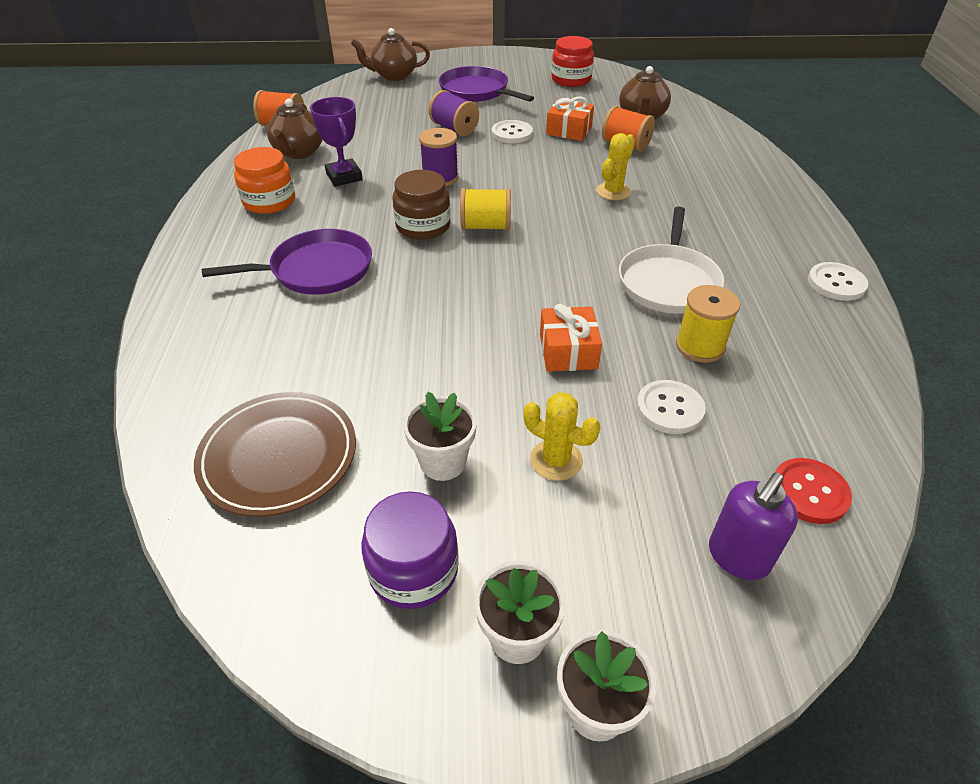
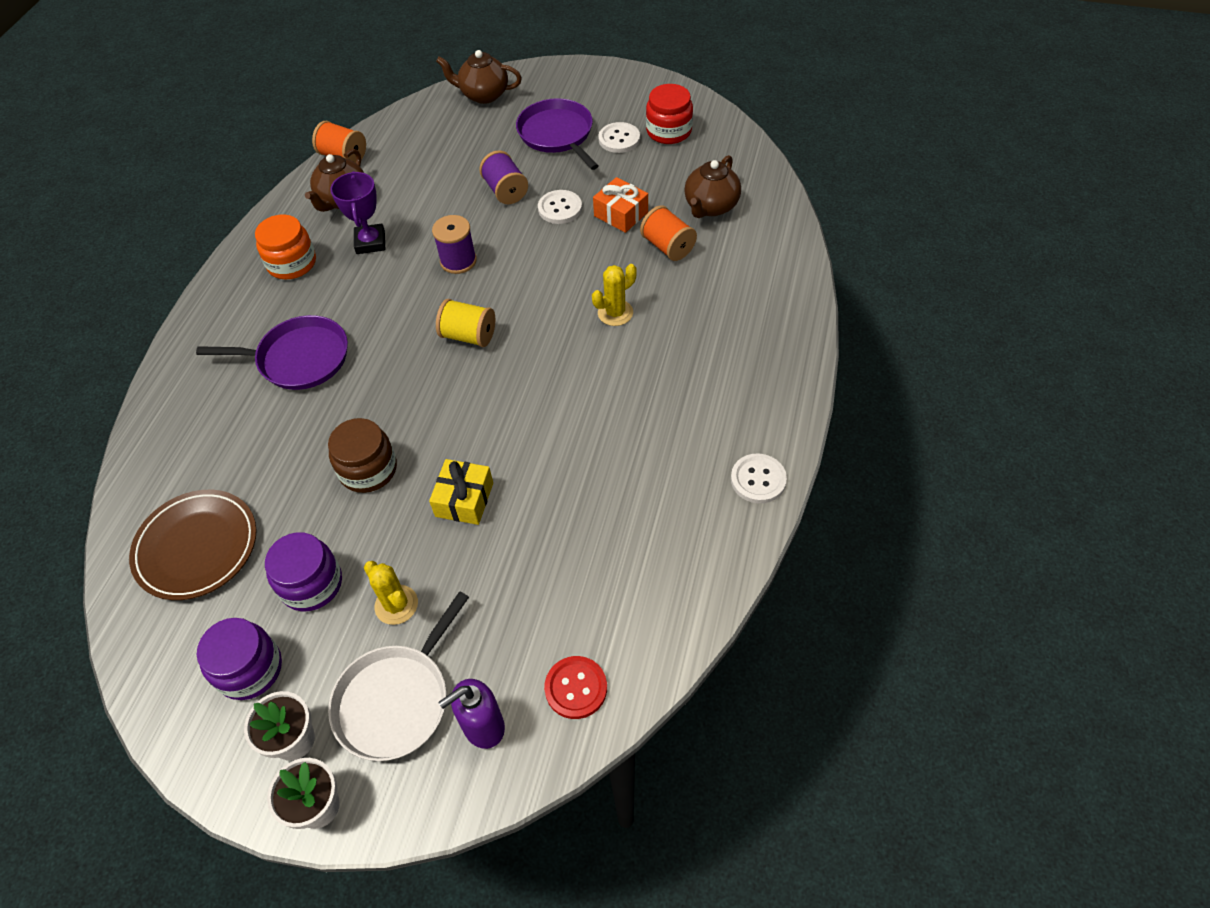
camera: 20 degrees right, 10 degrees up
brown jar [392,170,451,240] -> brown jar moved to [328,418,397,493]
white flower pot [403,392,477,481] -> purple jar [265,532,342,611]
orange gift [540,304,602,372] -> yellow gift [429,459,493,525]
white pan [619,206,724,313] -> white pan moved to [328,591,469,761]
white button [636,380,706,434] -> white button moved to [598,122,640,153]
yellow spool [676,285,740,363] -> none

